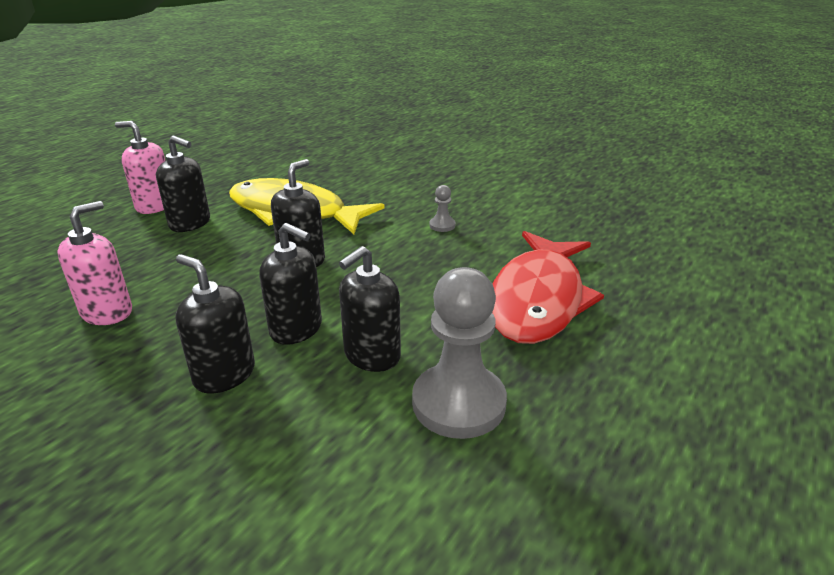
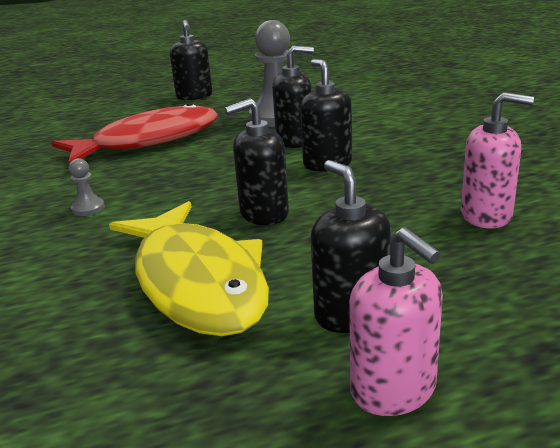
camera: 140 degrees left, 5 degrees down
pink soap dispenser [57,201,132,325] -> pink soap dispenser turned 150 degrees counterclockwise [461,92,534,229]
black soap dispenser [176,254,255,394] -> black soap dispenser moved to [170,20,213,100]

